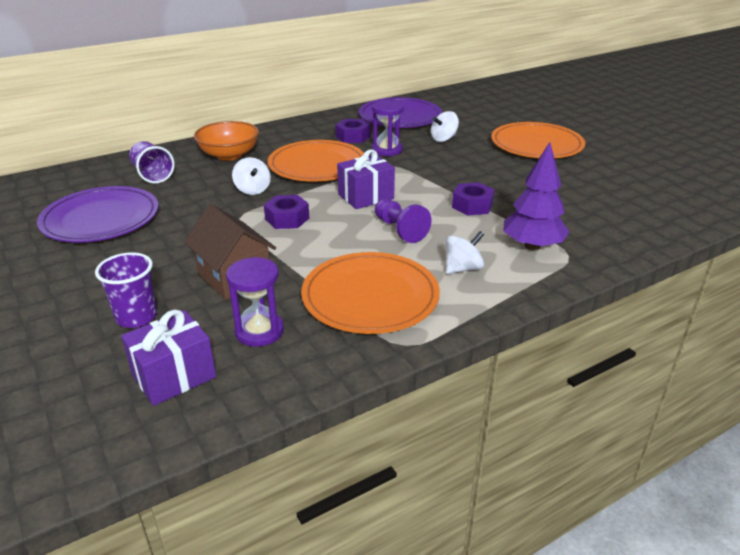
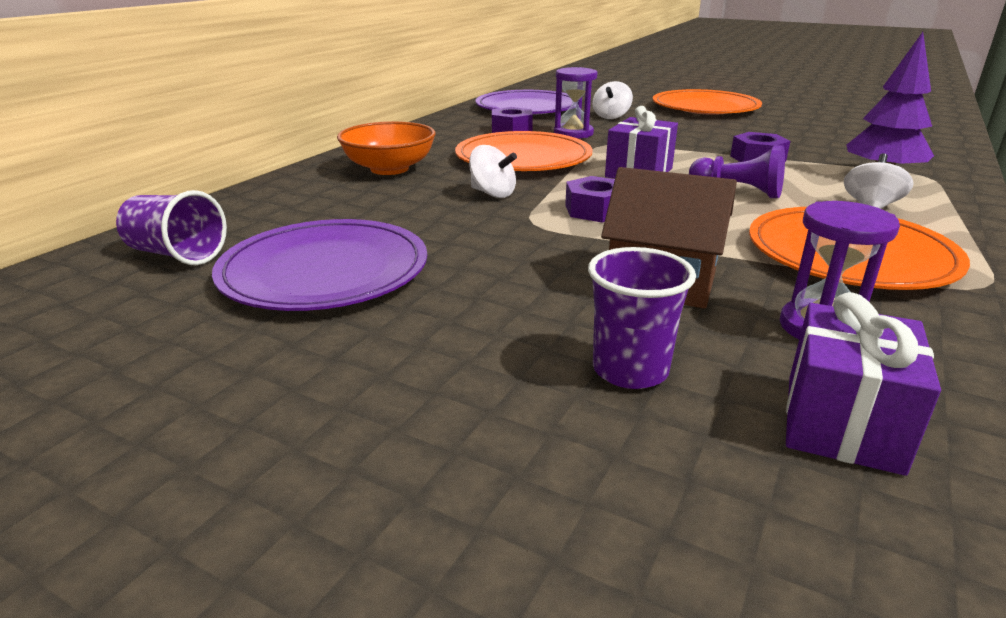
camera: 30 degrees left, 5 degrees down
purple cup [129,141,175,184] -> purple cup moved to [116,190,227,265]

